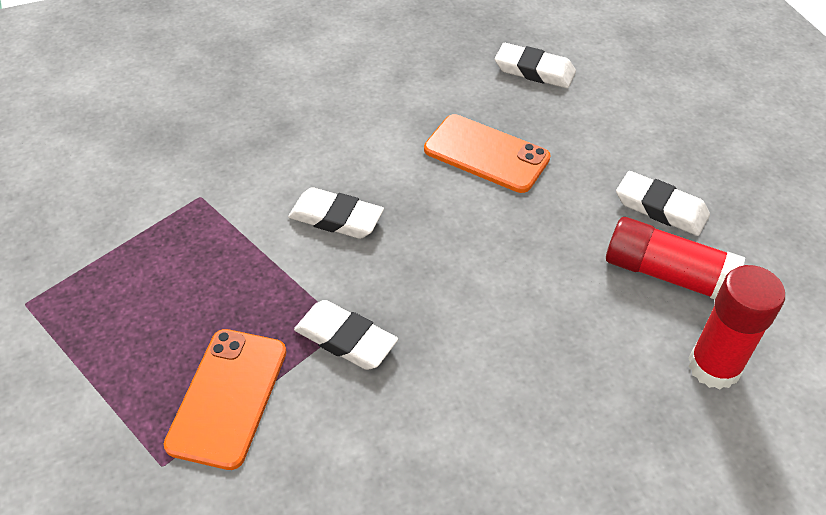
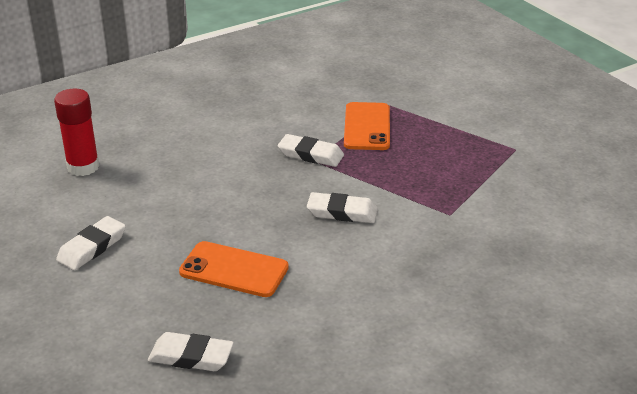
camera: 170 degrees right, 15 degrees down
red glue stick [606,217,745,300] -> none
white eraser [616,171,710,236] -> white eraser turned 75 degrees counterclockwise [56,216,126,270]

